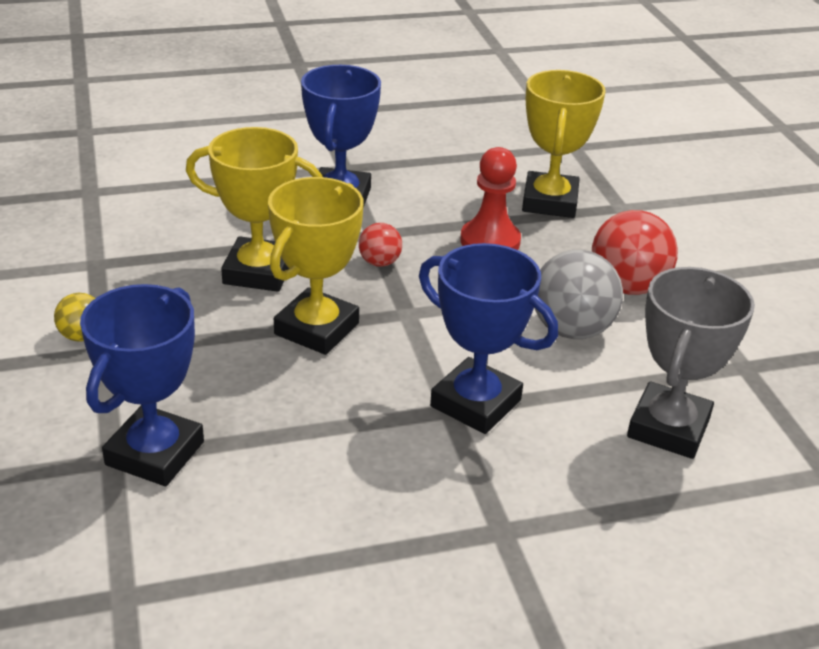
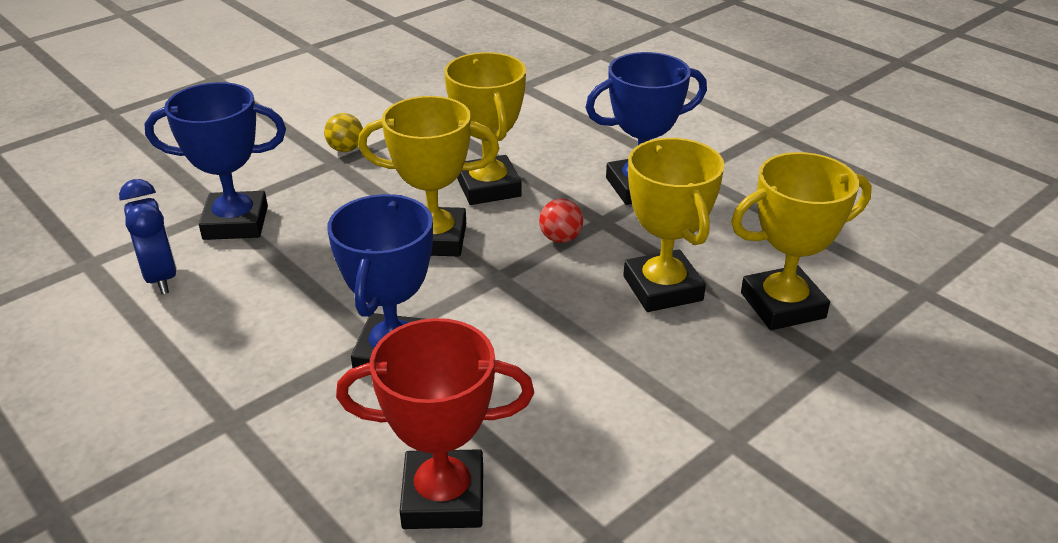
camera: 65 degrees right, 0 degrees up
red pawn [460,147,521,250] -> yellow trophy [623,138,725,312]
grey ball [534,250,623,339] -> none
red ball [592,210,678,295] -> none
grey trophy [627,267,755,459] -> red trophy [336,318,534,529]
none -> blue clock [119,179,177,294]

